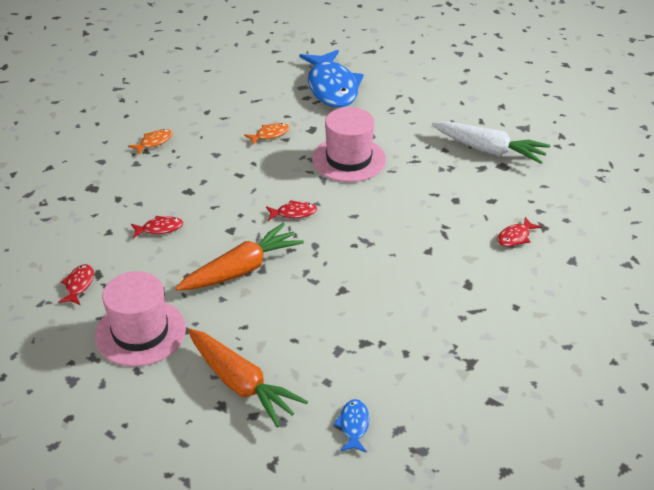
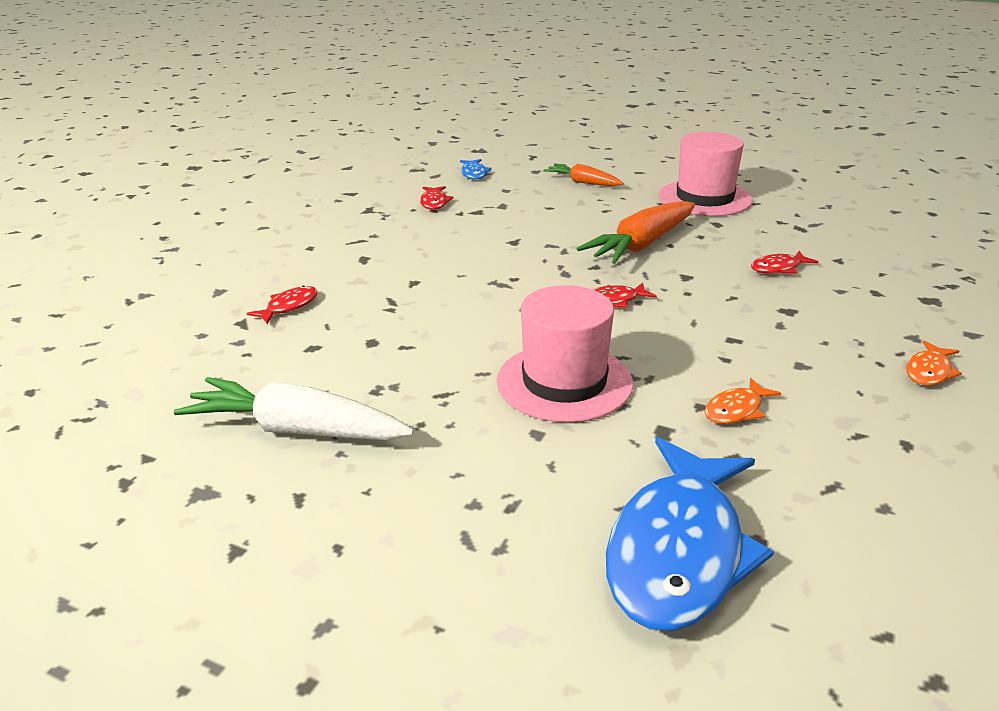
camera: 170 degrees right, 10 degrees down
red fish [58,264,94,305] -> red fish moved to [420,186,453,210]
orange carrot [188,329,308,428] -> orange carrot [544,163,624,186], size x0.59
blue fish [299,50,364,107] -> blue fish turned 135 degrees counterclockwise [606,437,774,631]

